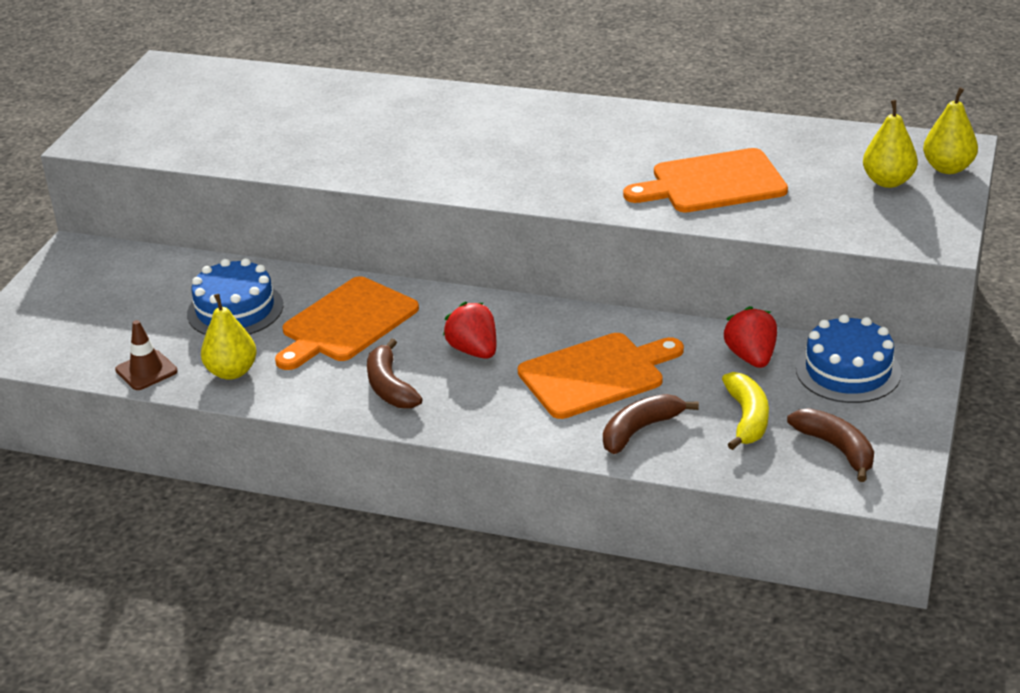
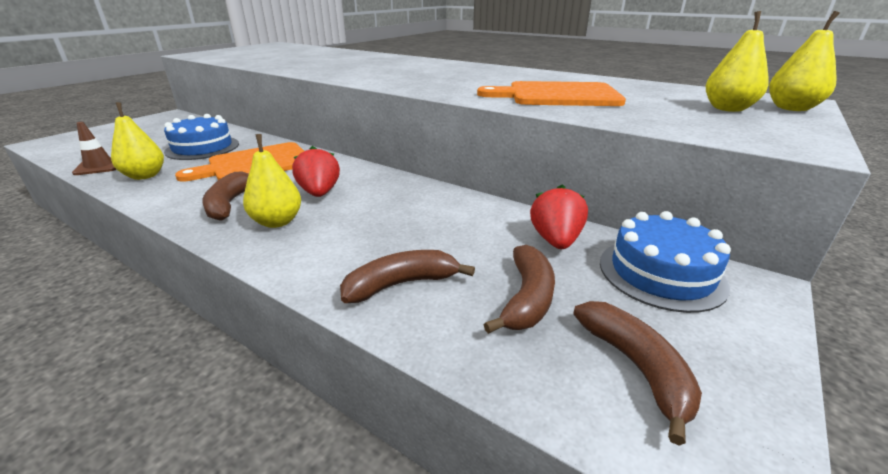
camera: 15 degrees right, 5 degrees down
orange cutting board [518,333,684,419] -> none
yellow banana [722,372,769,450] -> brown banana [484,245,555,334]
none -> yellow pear [243,134,301,228]

